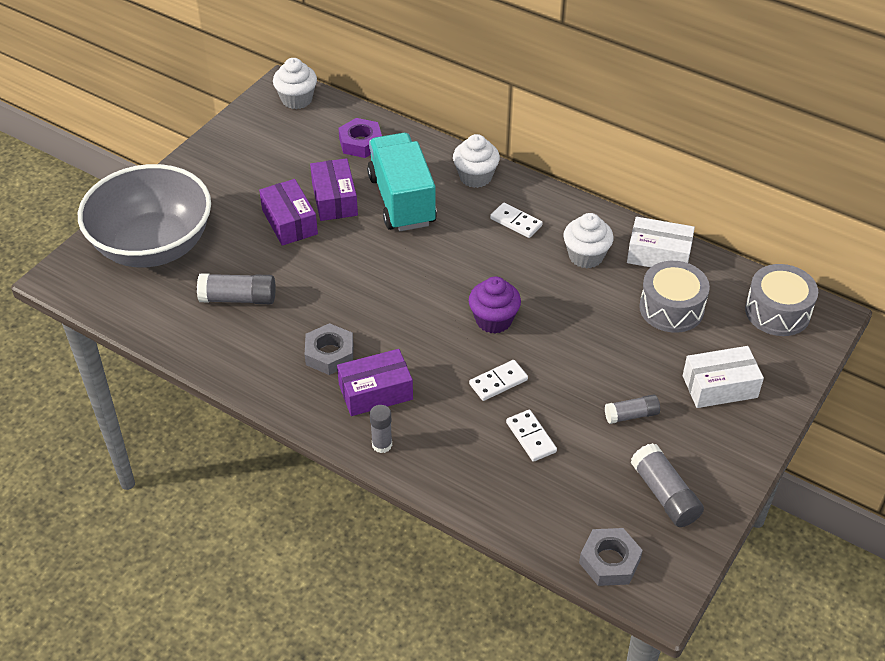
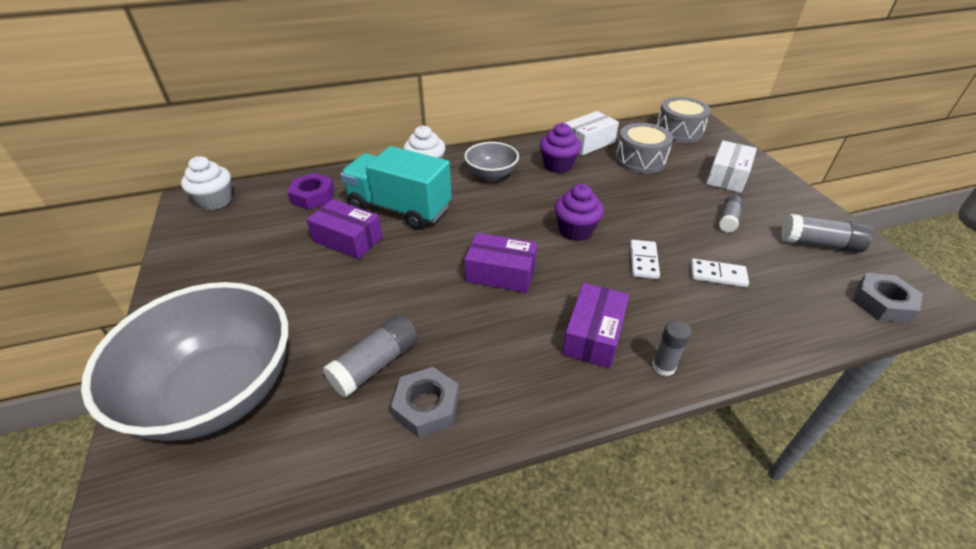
camera: 50 degrees left, 5 degrees down
purple box [259,179,318,246] -> purple box moved to [464,233,537,293]
grey nut [305,323,353,375] -> grey nut moved to [391,367,459,438]
white domino [490,203,543,238] -> grey bowl [464,142,519,181]
white cupcake [563,213,614,269] -> purple cupcake [540,123,581,173]

